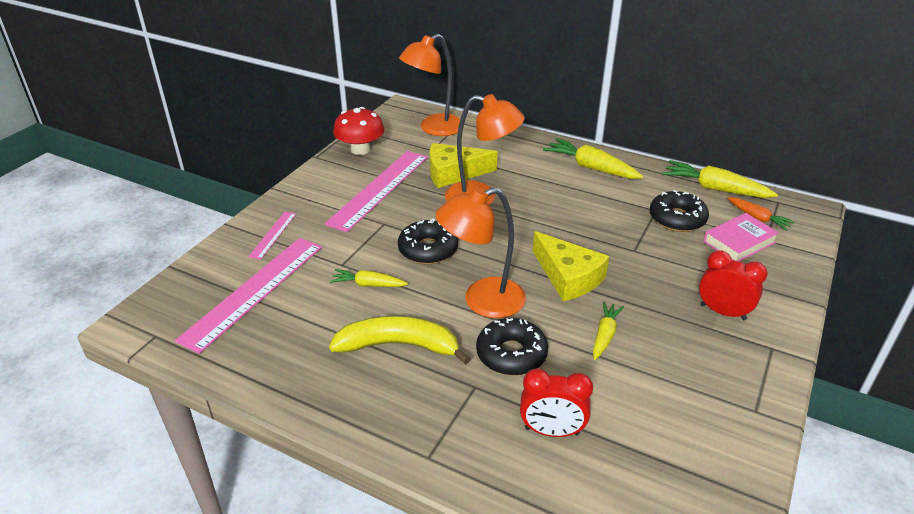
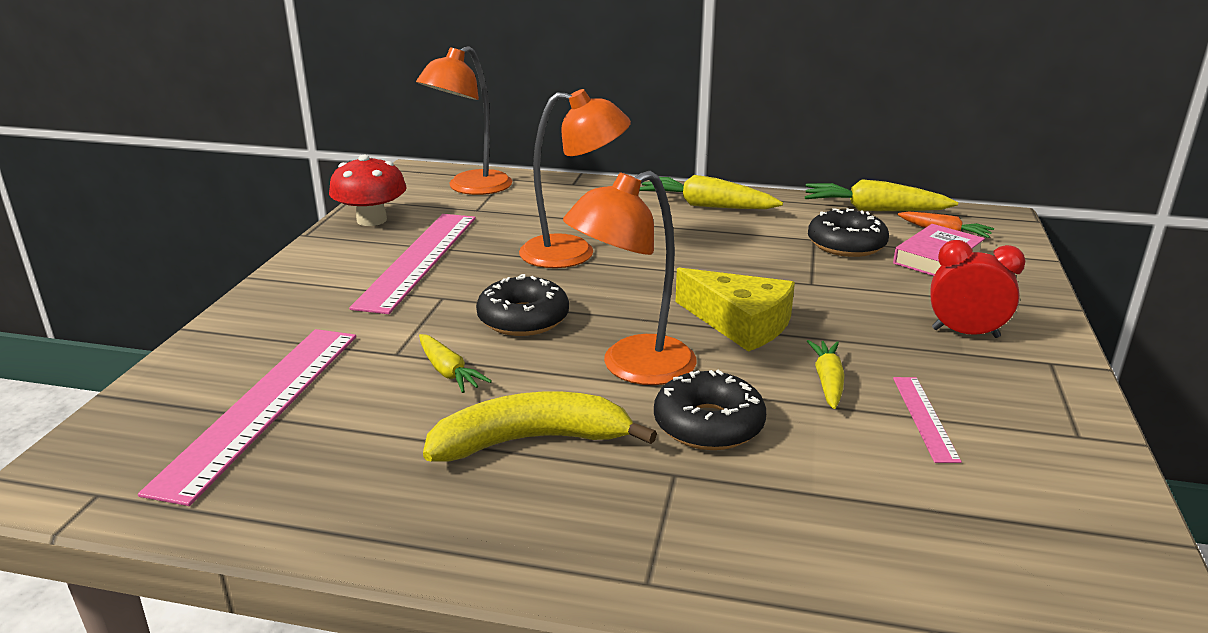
camera: 15 degrees left, 10 degrees down
pink ruler [248,212,296,260] -> pink ruler moved to [893,377,962,463]
yellow carrot [330,269,408,287] -> yellow carrot turned 120 degrees counterclockwise [419,334,492,393]
yellow cheese [430,143,498,188] -> none
red clock [520,368,593,437] -> none

